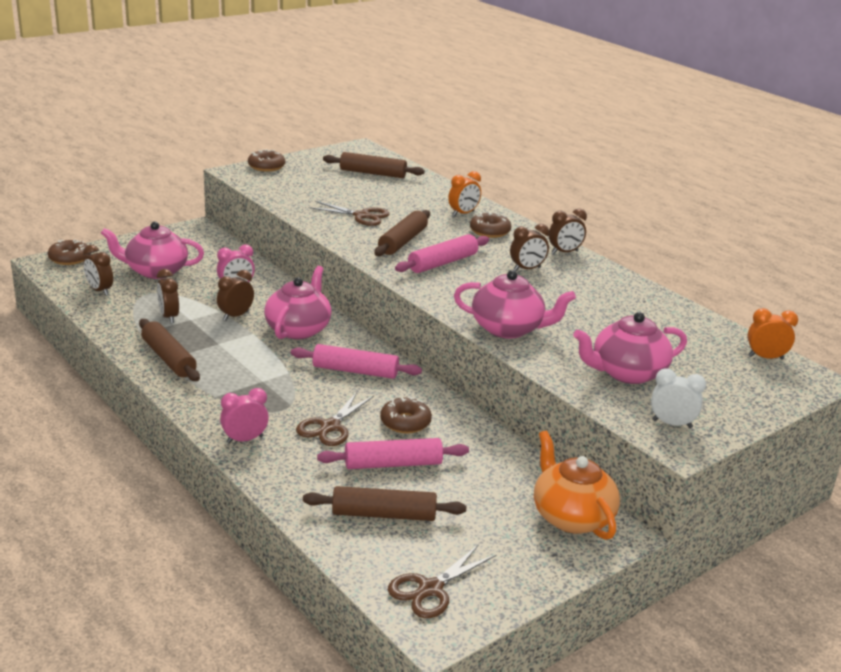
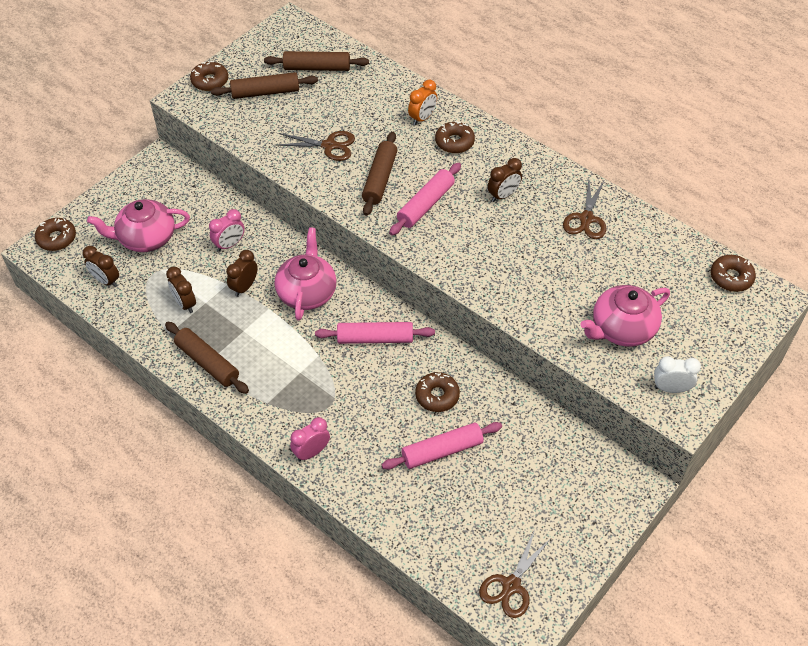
camera: 10 degrees left, 25 degrees up
brown scissors [296,392,374,446] -> brown scissors moved to [563,179,606,239]
brown rolling pin [303,486,466,521] -> brown rolling pin moved to [211,72,318,99]
pink teapot [454,270,576,338] -> none
orange teapot [534,431,620,540] -> none
brown clock [549,209,587,254] -> none
orange clock [748,308,798,360] -> brown donut [711,255,756,292]

